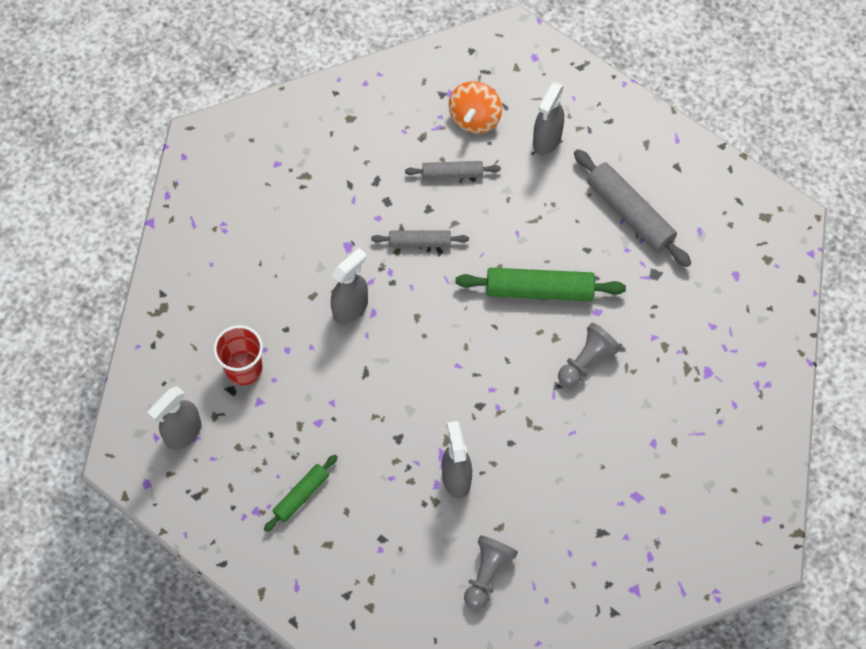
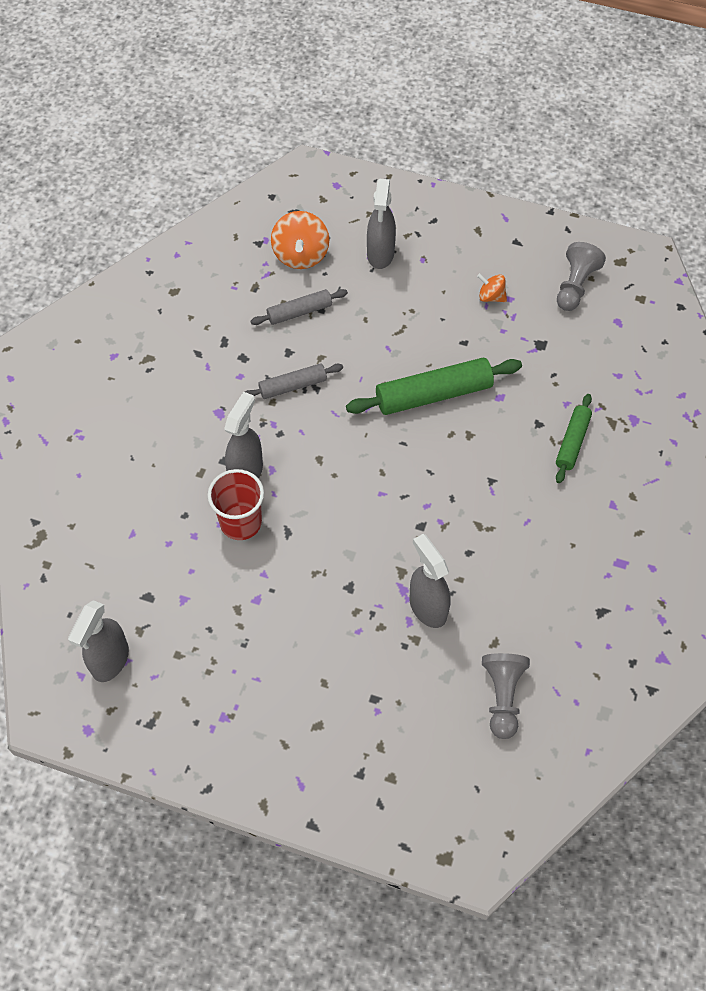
camera: 20 degrees left, 5 degrees down
red cup [213,325,263,385] -> red cup moved to [207,469,264,540]
green rolling pin [264,455,338,532] -> green rolling pin moved to [556,394,592,483]
grey pawn [558,323,621,388] -> grey pawn moved to [557,242,606,311]
grey rolling pin [574,149,691,267] -> orange spinning top [477,273,507,302]

